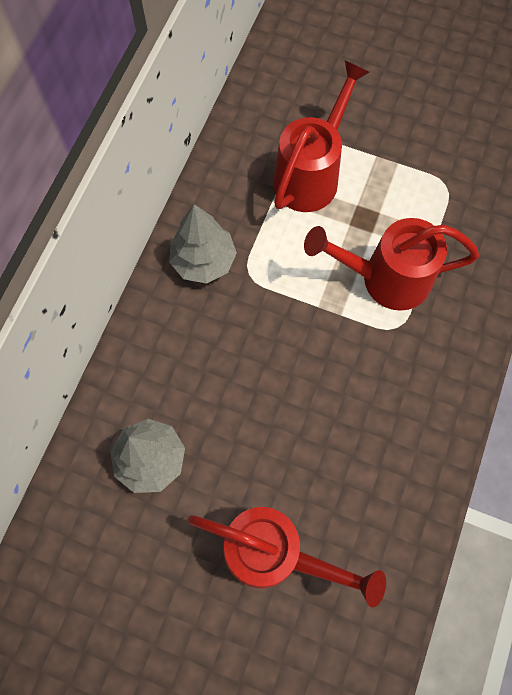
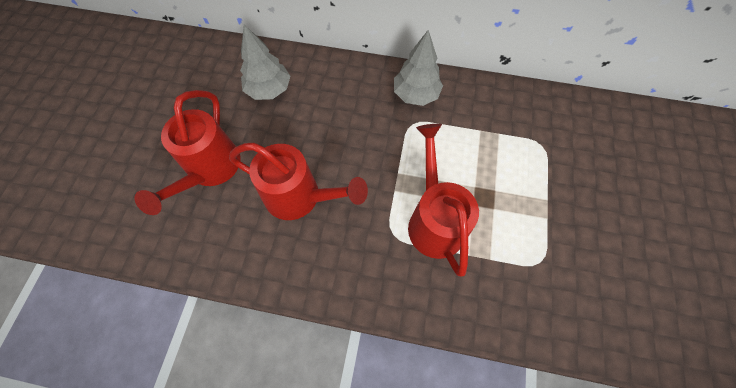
camera: 80 degrees right, 5 degrees down
red watering can [273,60,369,212] -> red watering can moved to [229,143,368,220]

